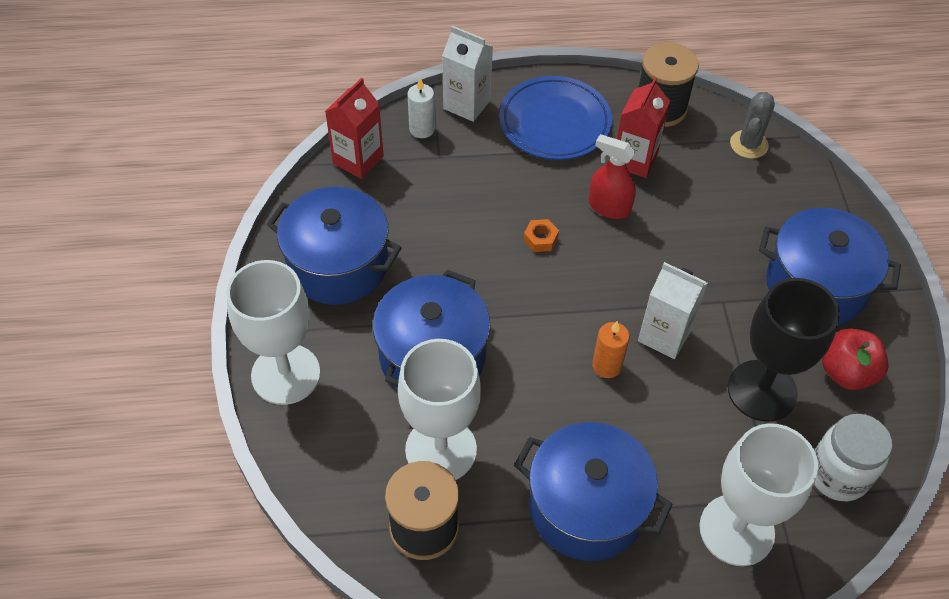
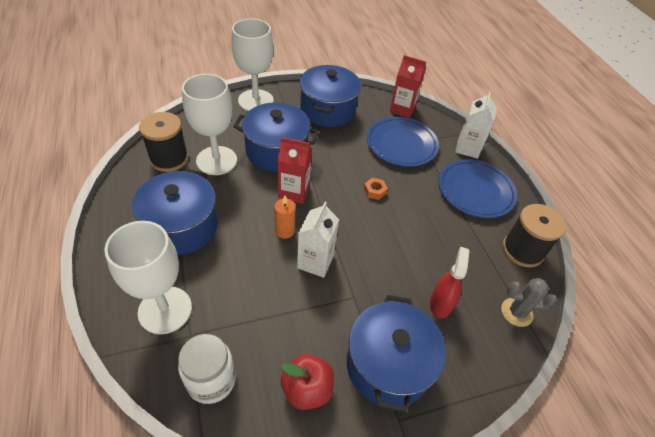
camera: 75 degrees right, 5 degrees down
white candle [407,78,435,138] -> none
red spray bottle [589,134,636,219] -> red spray bottle moved to [430,247,469,319]
red carton [617,77,670,178] -> red carton moved to [277,137,312,204]
black goblet [728,278,840,422] -> none
none -> blue plate [367,117,439,167]

